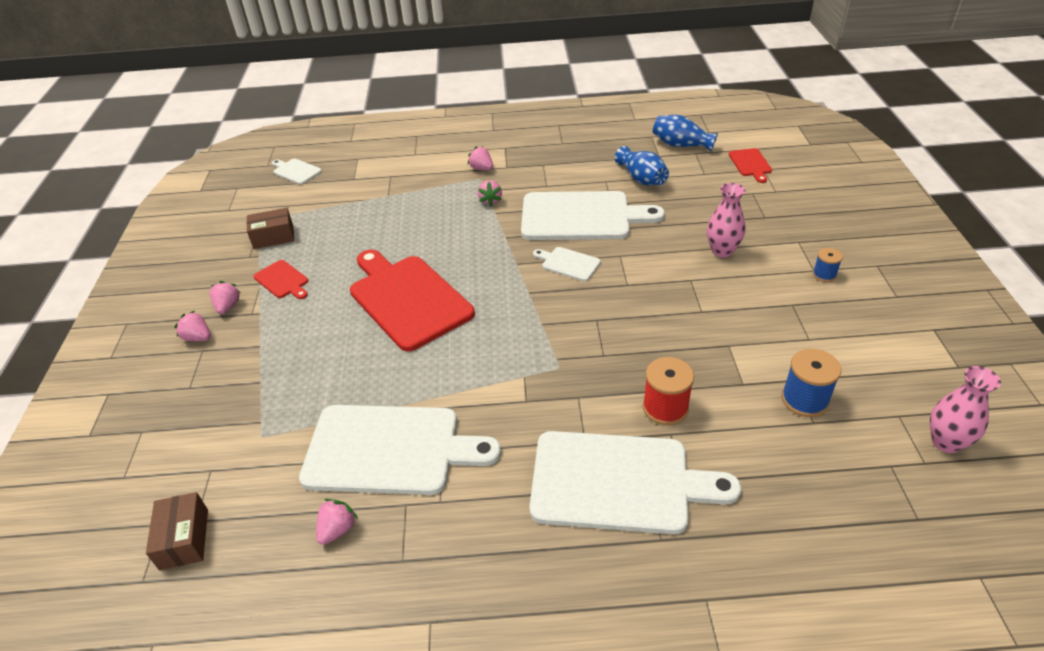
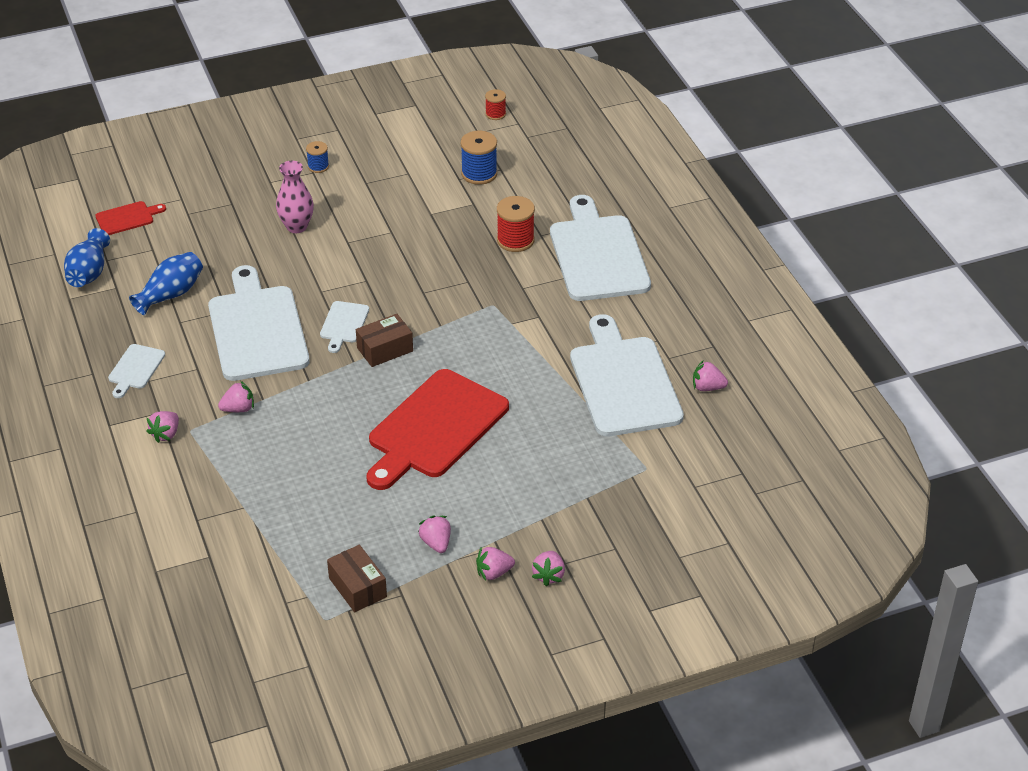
camera: 110 degrees left, 0 degrees up
brown box [146,492,208,570] -> brown box moved to [356,314,413,367]
red cutting board [253,260,308,299] -> pink strawberry [418,516,451,553]
white cutting board [272,159,322,184] -> white cutting board moved to [108,344,165,398]
pink vase [930,366,1001,453] -> red spool [485,89,506,120]

